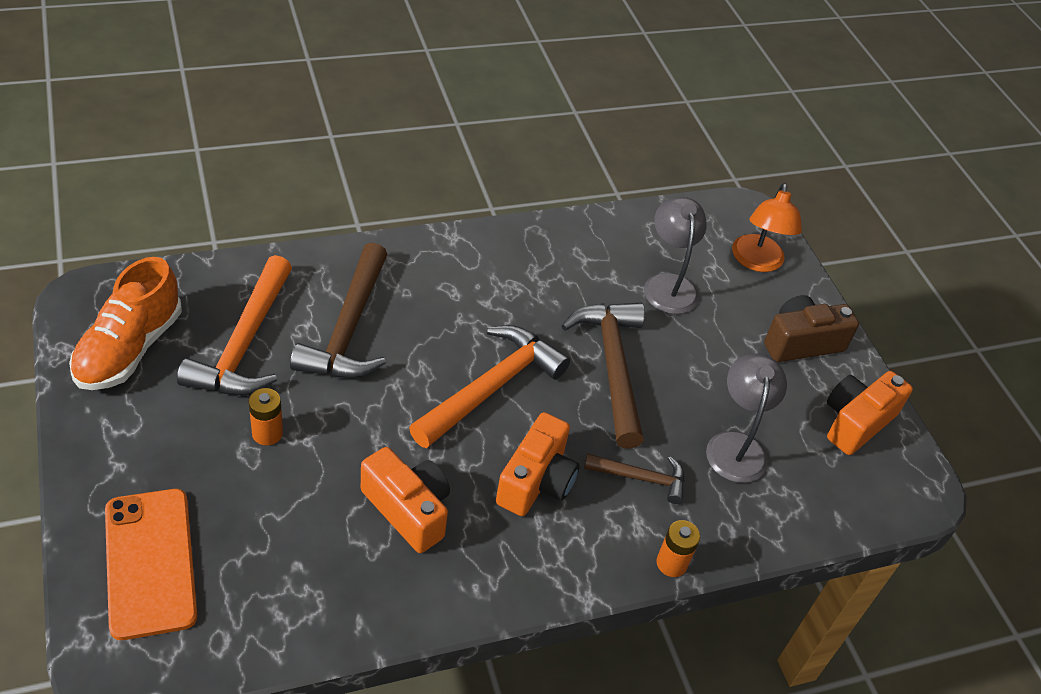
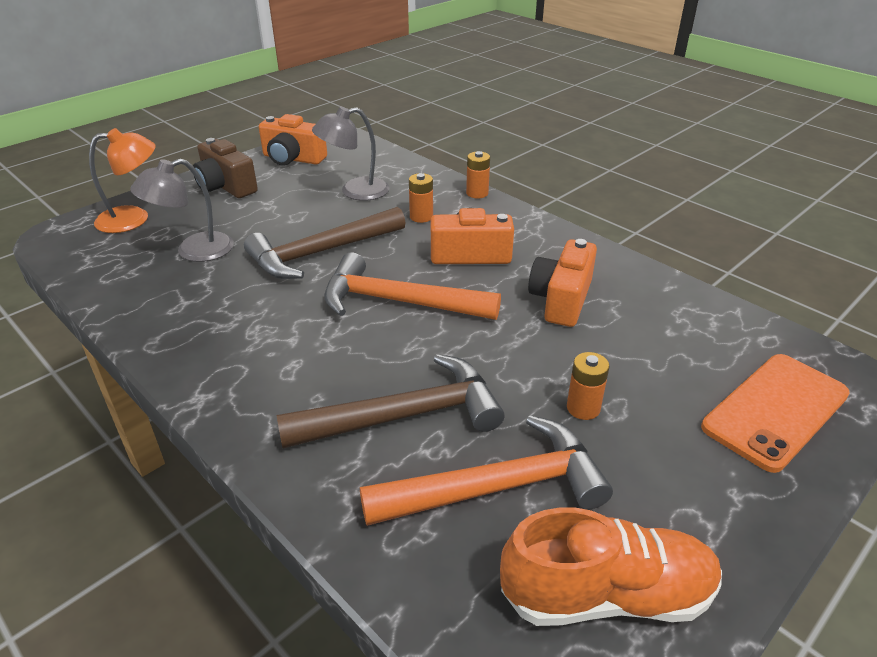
camera: 110 degrees left, 10 degrees down
brown hammer [584,454,685,504] -> orange battery [409,173,433,223]

